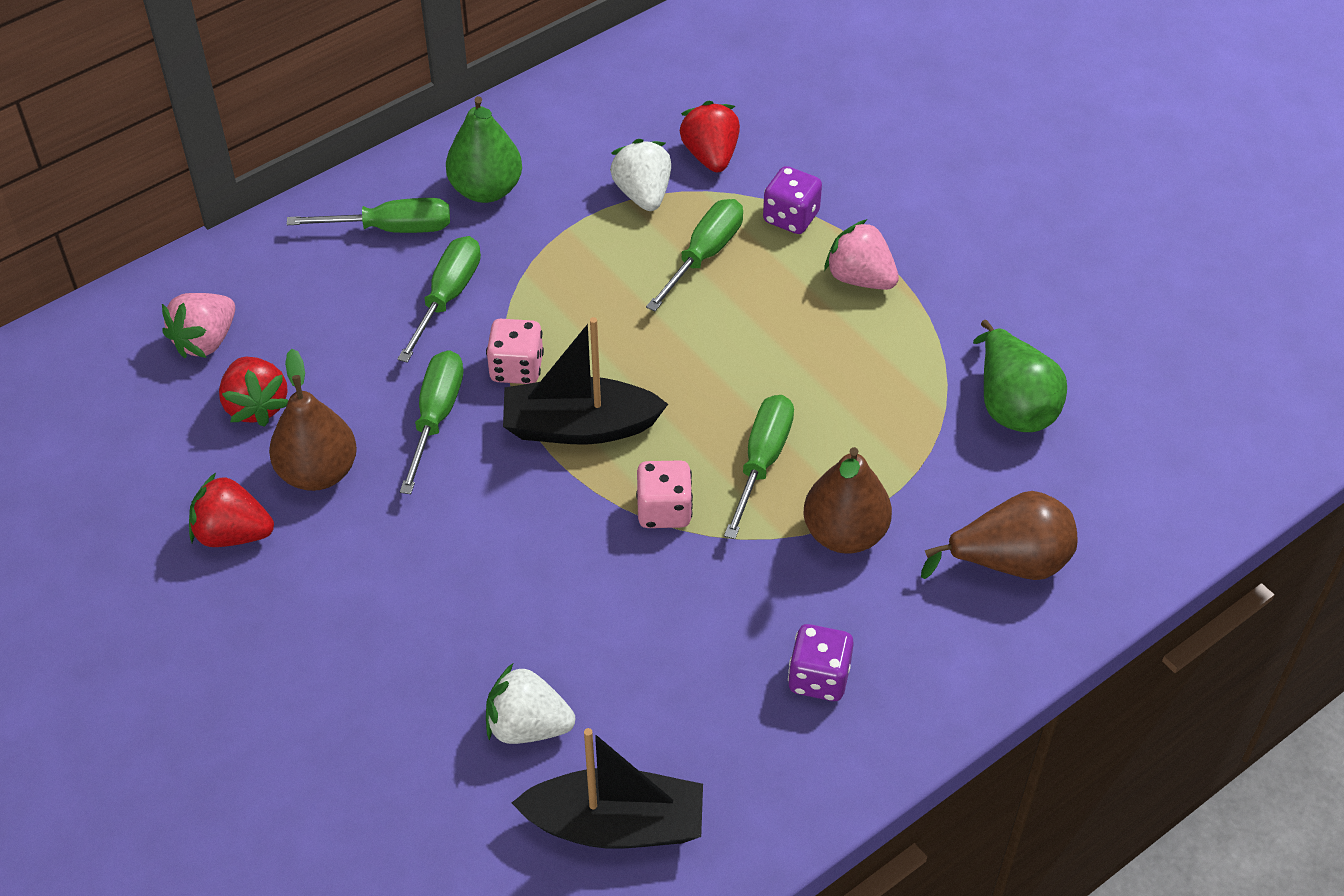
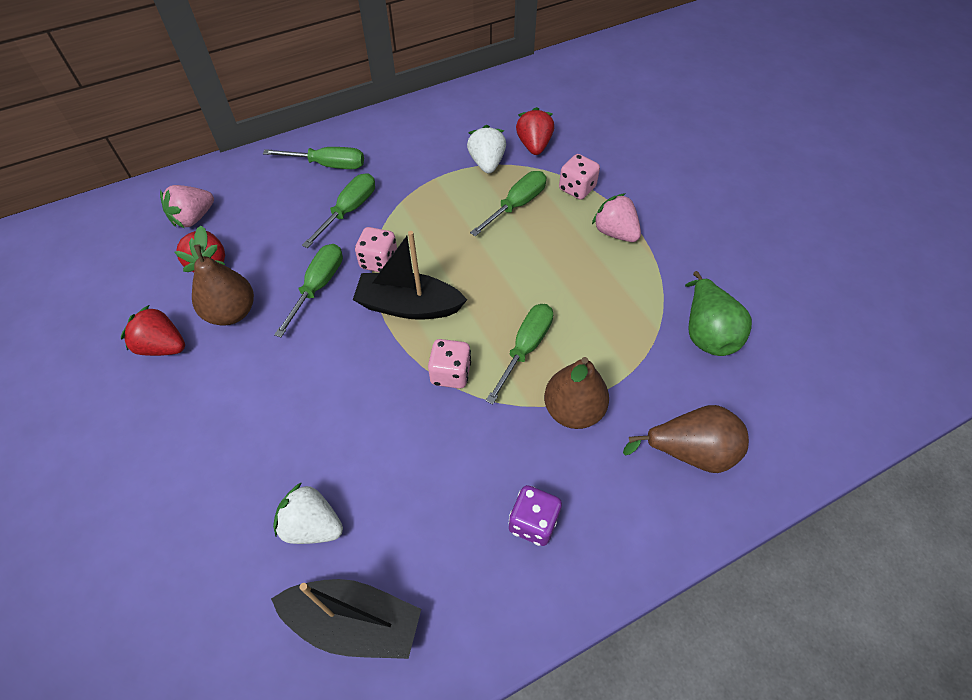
camera: 10 degrees right, 5 degrees up
green pear [446,96,522,203] -> none
purple dice [763,166,822,234] -> pink dice [559,154,600,200]

